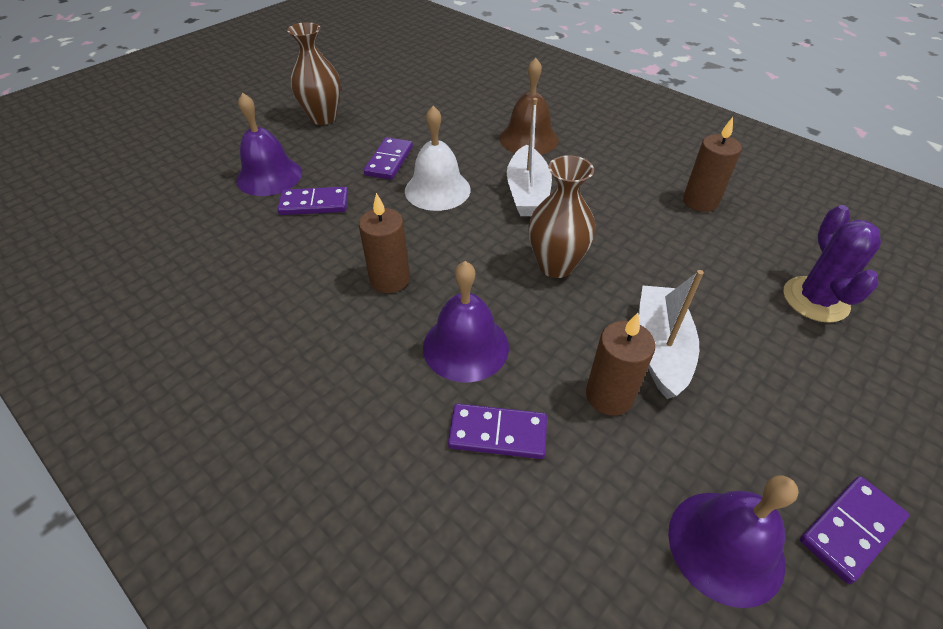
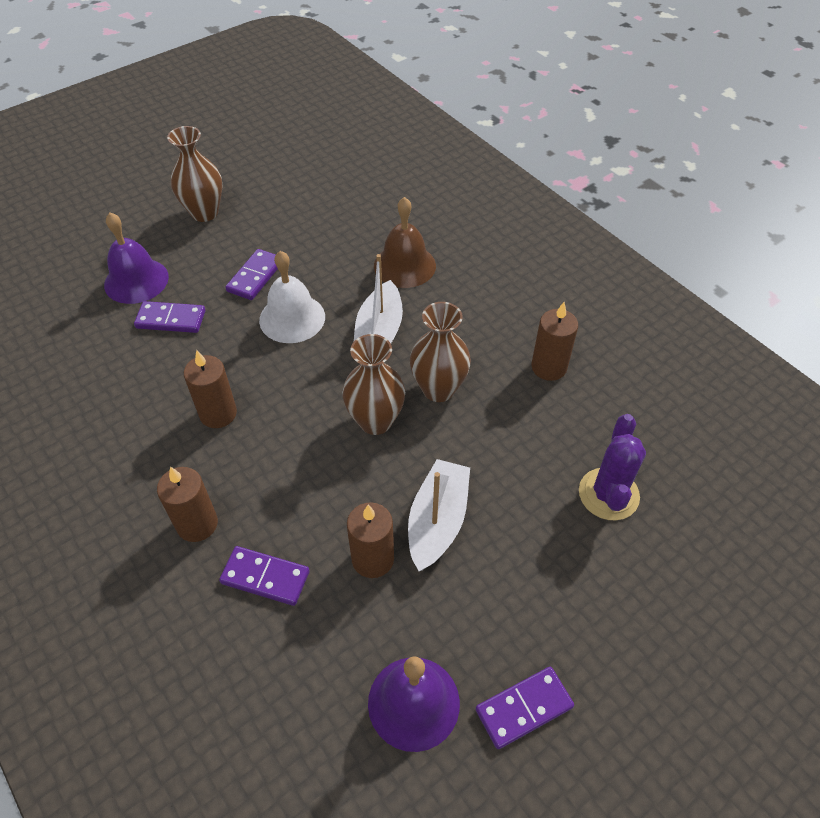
camera: 10 degrees right, 5 degrees up
purple bell [423,261,509,382] -> none
none -> brown candle [157,467,218,542]
none -> brown vase [410,302,471,402]

